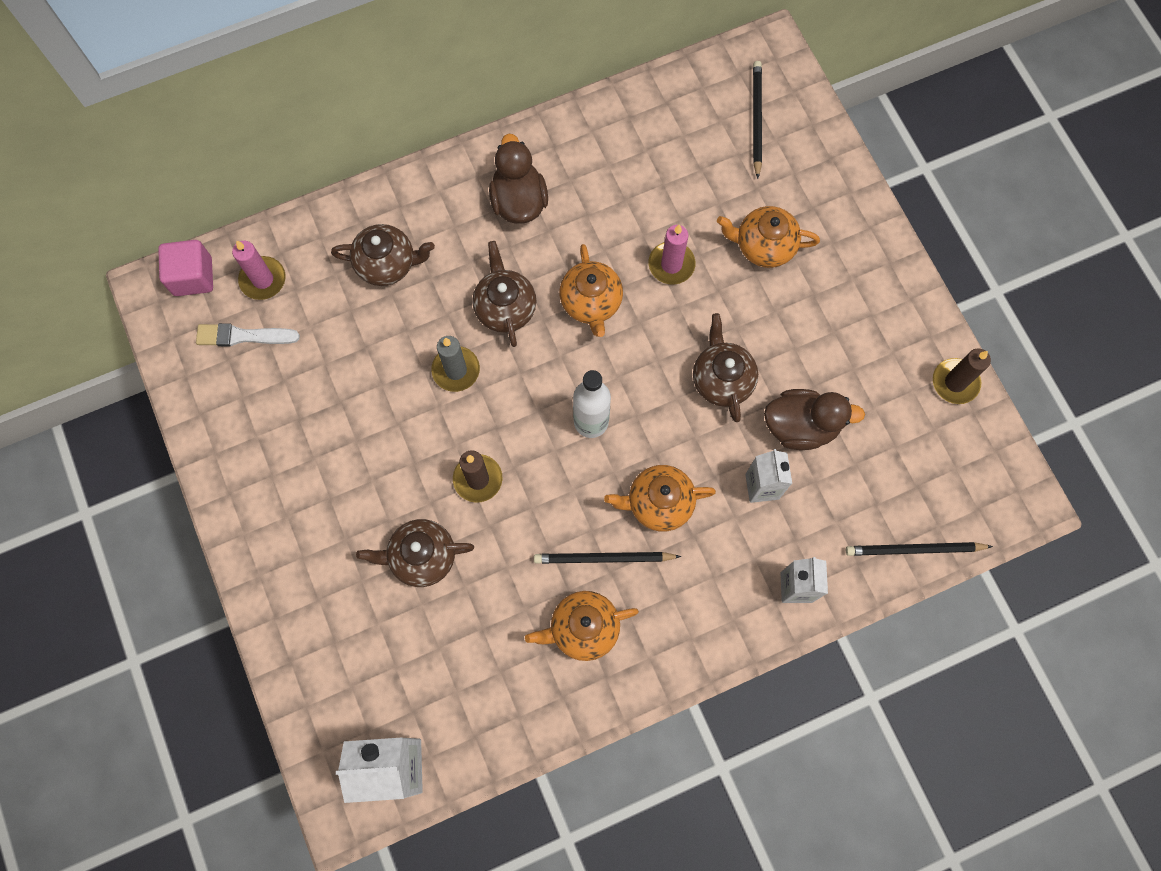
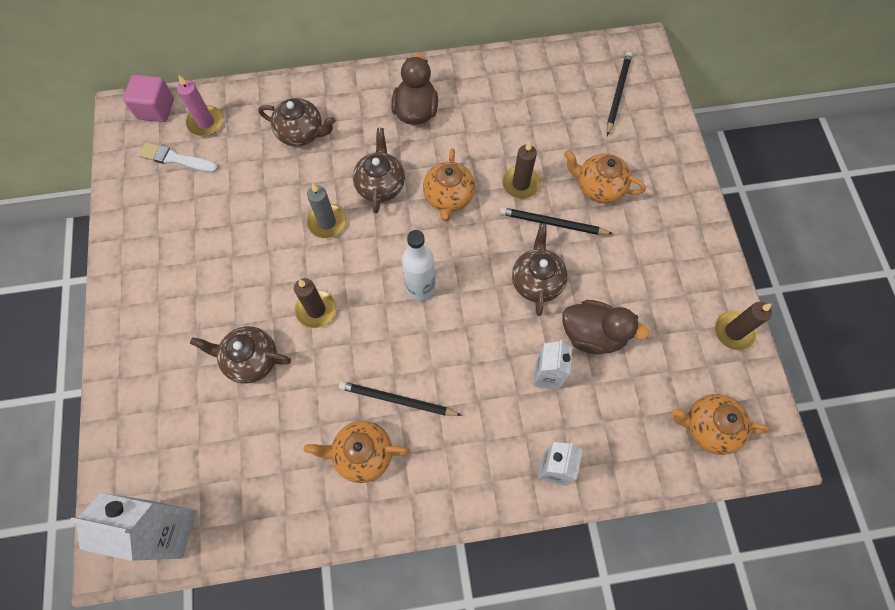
camera: 15 degrees right, 5 degrees down
orange teapot [604,465,716,531] -> orange teapot moved to [672,394,770,455]
pink candle [649,225,695,284] -> brown candle [502,141,541,199]
black pencil [846,542,993,556] -> black pencil moved to [500,207,613,235]

